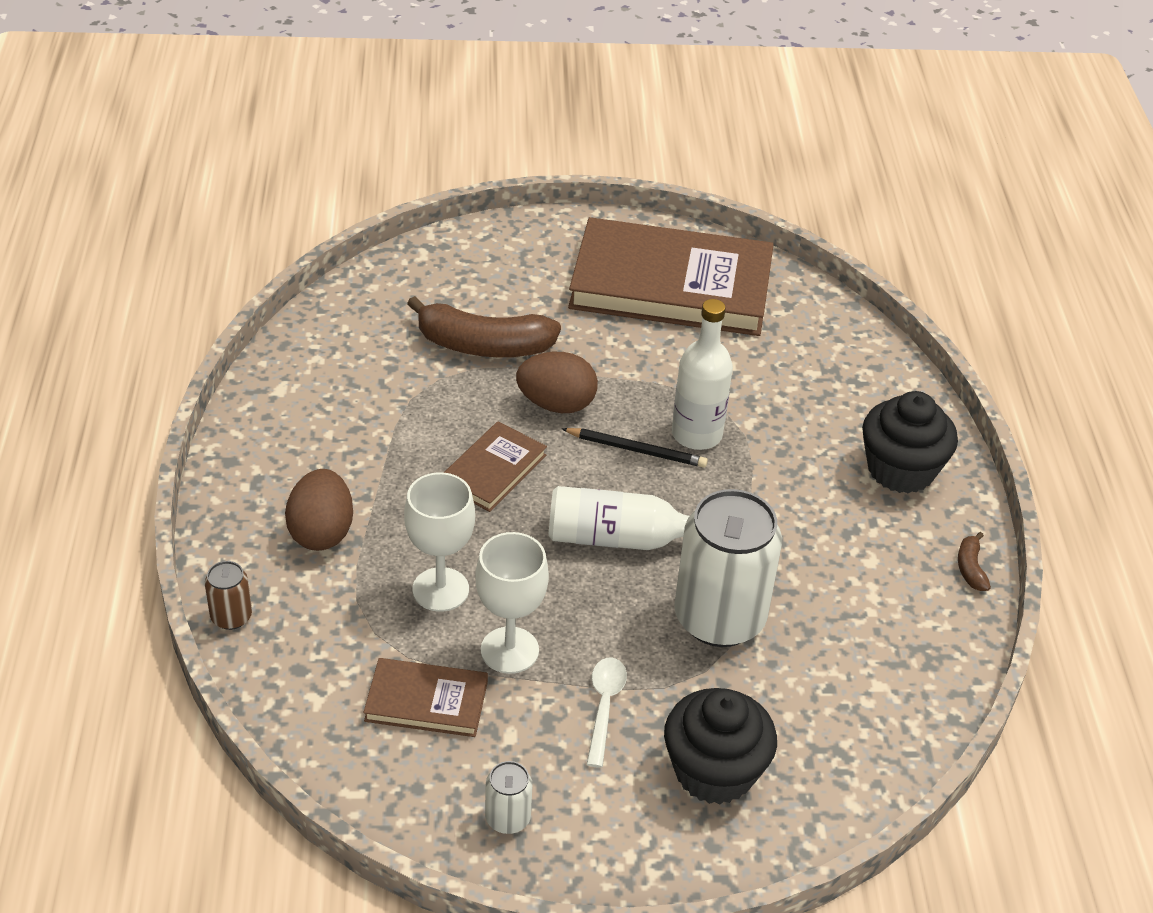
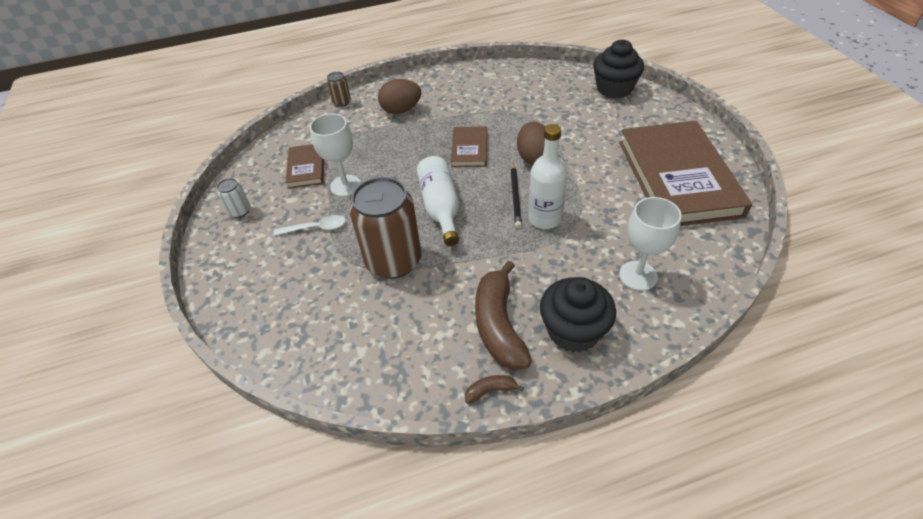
camera: 80 degrees right, 5 degrees up
white goblet [404,472,475,612] -> white goblet moved to [619,197,682,291]
brown banana [407,296,561,357] -> brown banana moved to [475,261,532,370]
brown book [444,422,547,512] -> brown book turned 75 degrees clockwise [451,126,487,167]
black cupcake [664,688,777,805] -> black cupcake moved to [593,40,644,99]
white can [674,489,782,647] -> brown can [350,177,422,279]

